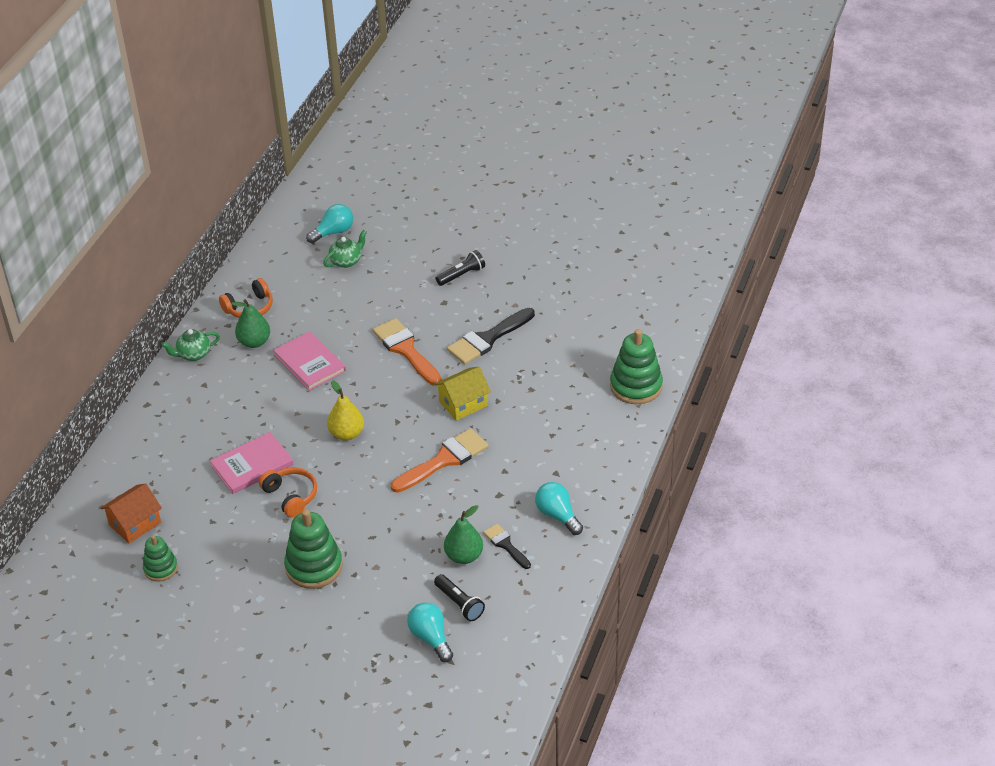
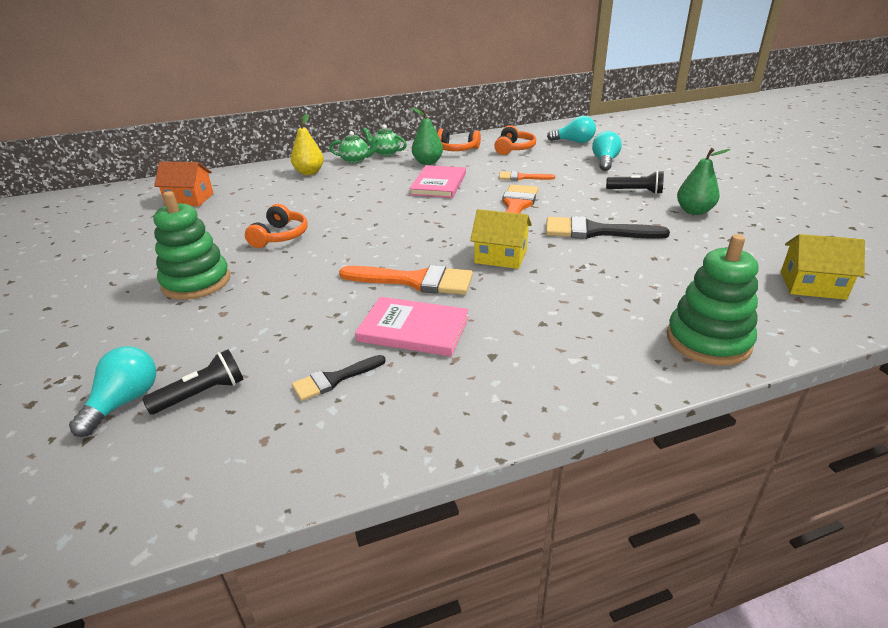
camera: 50 degrees right, 10 degrees down
green stacking toy [143,535,178,582] -> none
pink book [210,432,294,494] -> pink book moved to [355,297,469,356]
green teapot [323,230,367,268] -> green teapot moved to [329,131,379,163]
yellow pear [327,381,364,441] -> yellow pear moved to [291,114,324,175]
black flashlight [434,574,485,621] -> black flashlight turned 135 degrees counterclockwise [142,349,244,414]
green pear [444,505,483,564] -> green pear moved to [677,148,731,215]
black brush [483,524,531,569] -> black brush turned 135 degrees counterclockwise [292,355,386,401]
turquoise light bulb [535,482,583,535] -> turquoise light bulb moved to [592,131,622,171]
none -> orange headphones [494,125,536,155]
none -> orange brush [499,171,555,180]
none -> yellow house [781,234,865,300]

